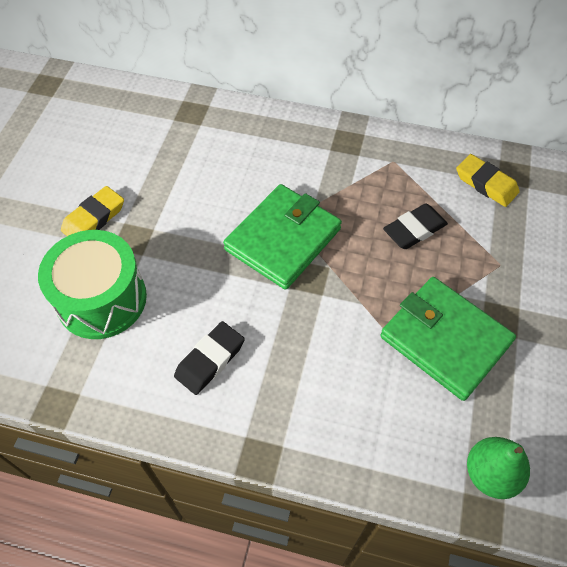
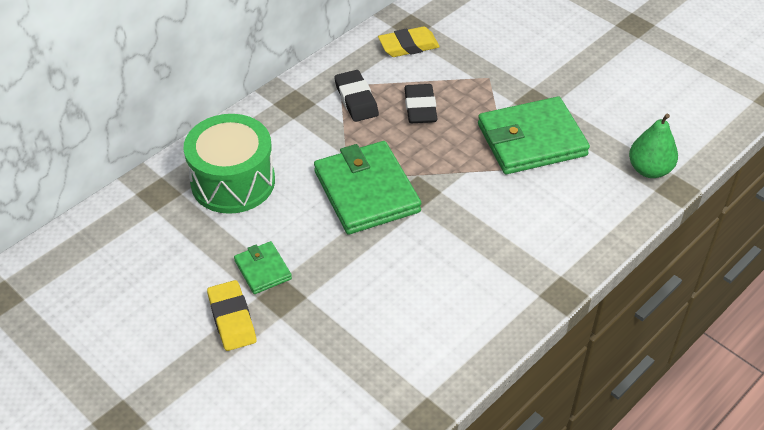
camera: 60 degrees left, 10 degrees down
green drum [38,230,147,339] -> green drum moved to [184,114,275,214]
black eraser [174,321,245,395] -> black eraser moved to [334,70,379,122]
none -> green wallet [234,241,292,294]

